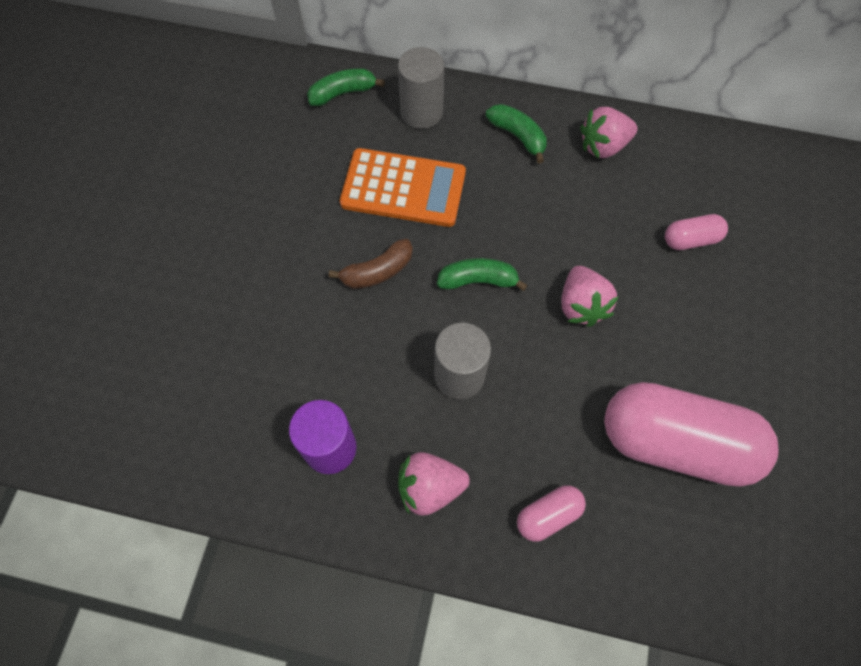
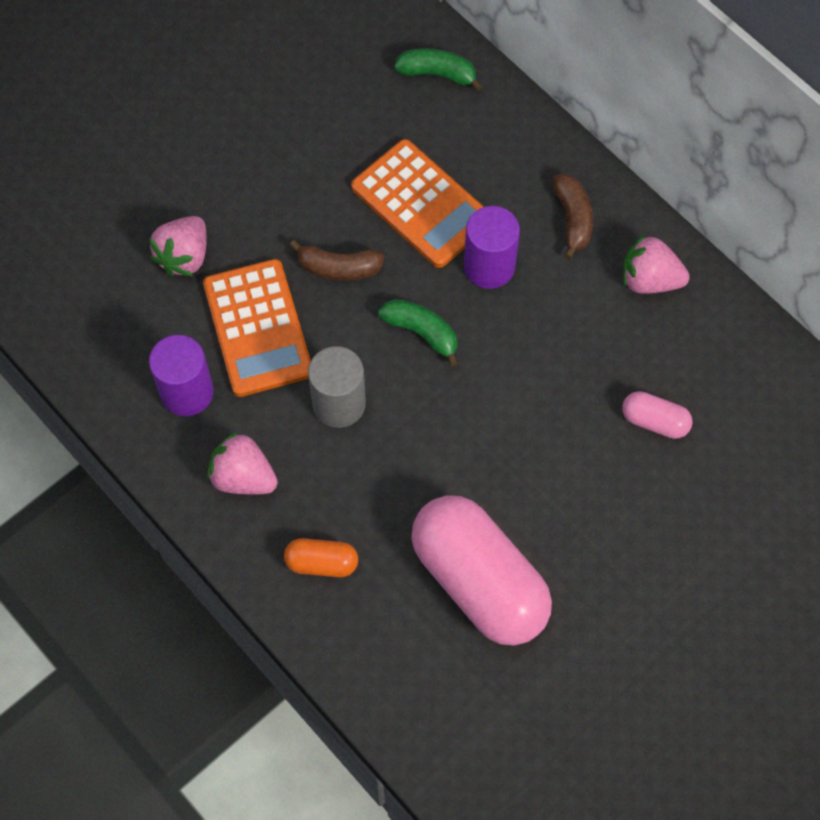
camera: 35 degrees right, 0 degrees up
grey cylinder [398,47,444,129] -> none
green banana [486,104,547,164] -> brown banana [552,174,593,259]
pink capsule [517,485,586,542] -> orange capsule [284,538,358,577]
pink strawberry [561,266,618,327] -> pink strawberry moved to [149,216,207,276]
none -> orange calculator [203,259,311,397]
none -> purple cylinder [464,206,520,289]

